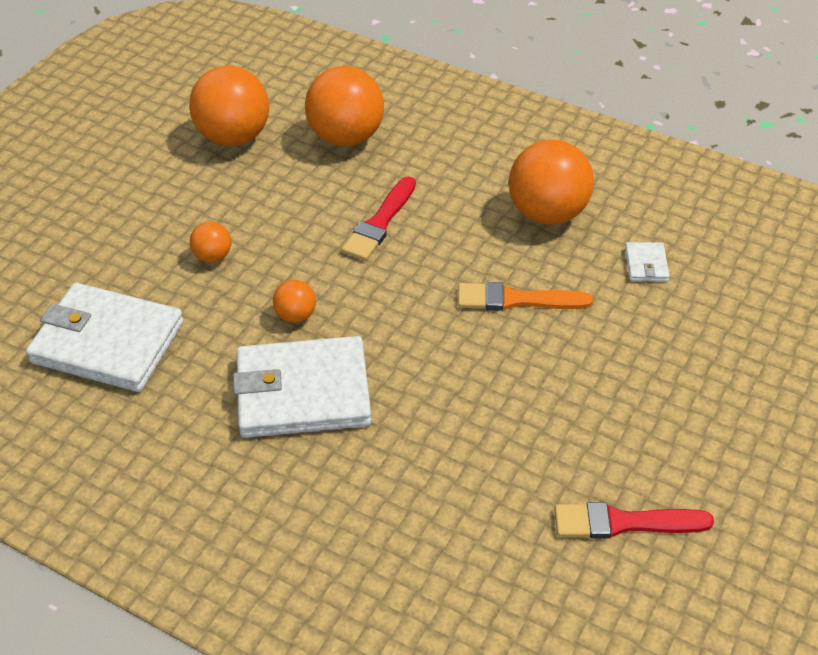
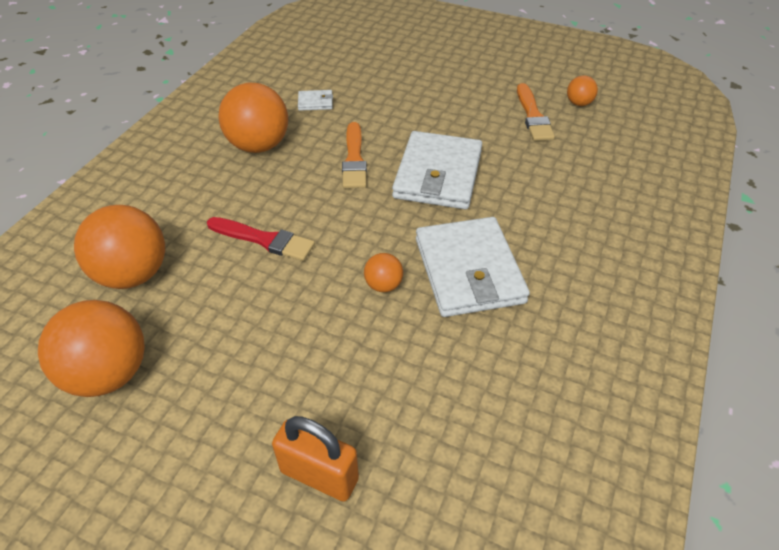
camera: 95 degrees left, 0 degrees up
white wallet [26,283,184,392] -> white wallet moved to [392,131,482,209]
orange ball [190,221,231,263] -> orange ball moved to [567,76,598,106]
red brush [554,502,714,539] -> orange brush [517,83,555,141]
none -> orange padlock [272,416,359,502]

